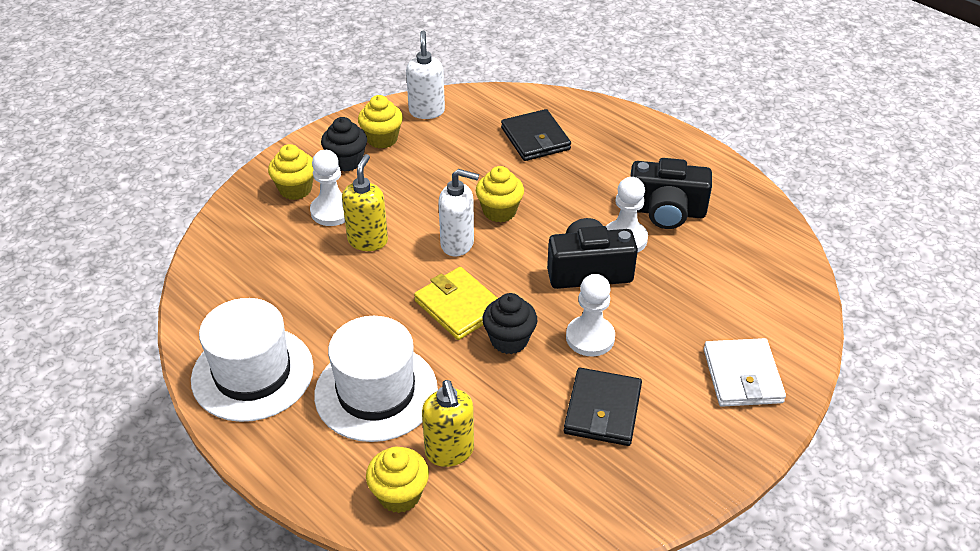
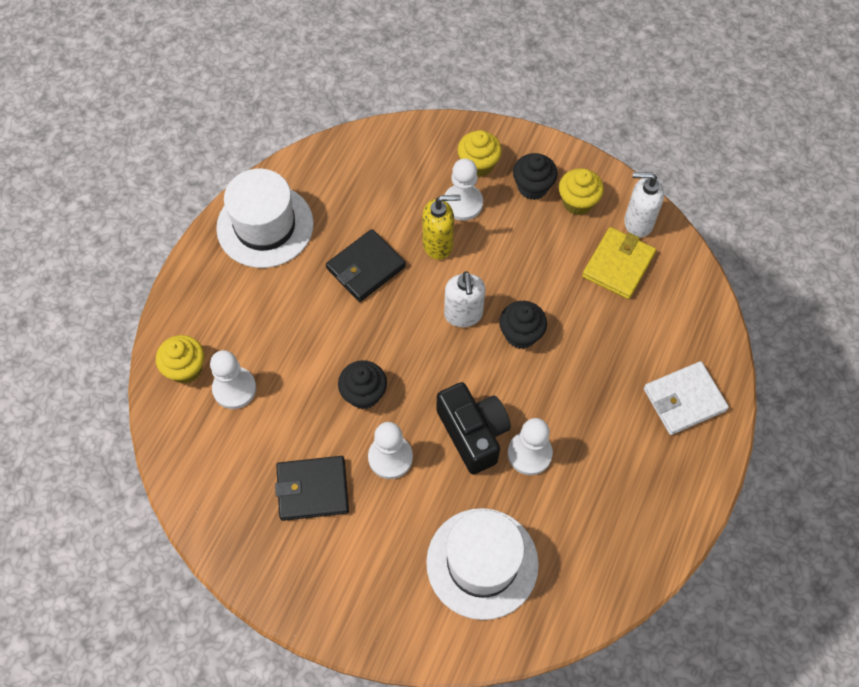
camera: 70 degrees right, 20 degrees up
white hat [314,316,438,442] -> white hat moved to [426,508,539,620]
white soap dispenser [406,31,445,119] -> white soap dispenser turned 150 degrees counterclockwise [624,172,664,238]
yellow wallet [414,267,498,340] -> yellow wallet moved to [582,227,656,299]
yellow soap dispenser [422,380,474,467] -> white pawn [210,350,256,409]
yellow cupcake [476,166,524,223] -> black cupcake [499,301,547,349]
black wallet [501,109,571,161] -> black wallet moved to [326,229,406,302]
black camera [630,158,712,229] -> none
white wallet [704,338,786,407] -> white wallet moved to [644,361,729,435]

